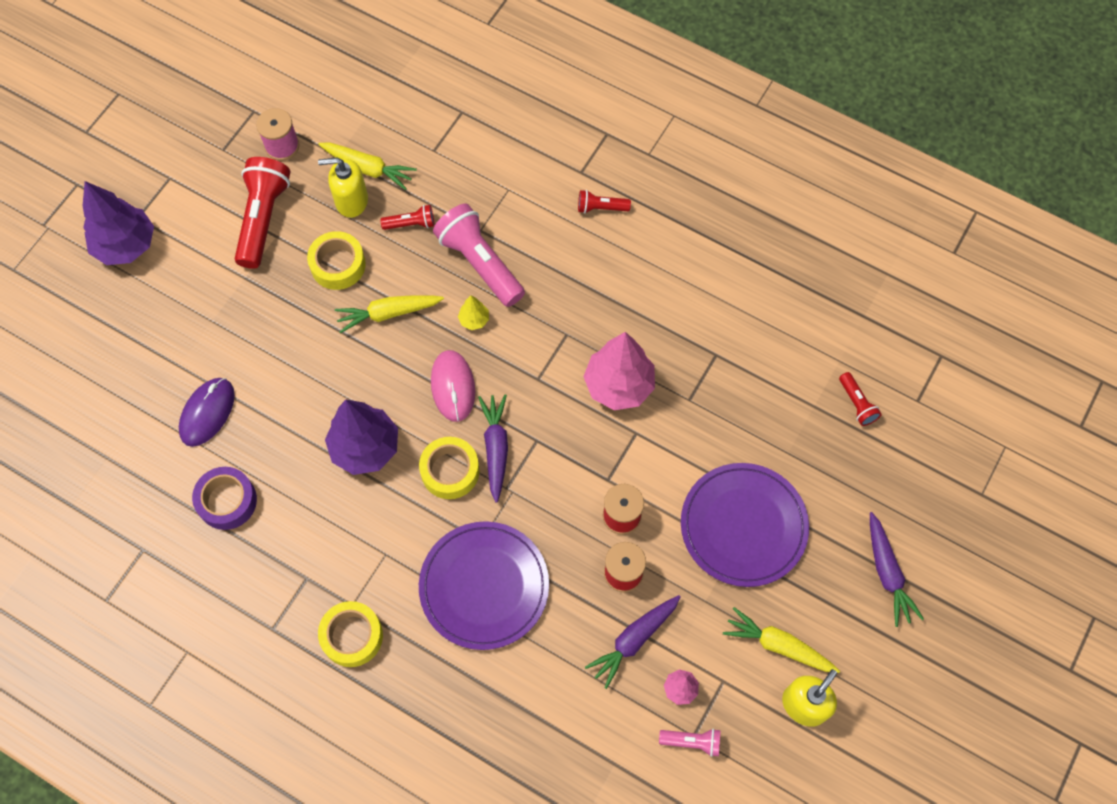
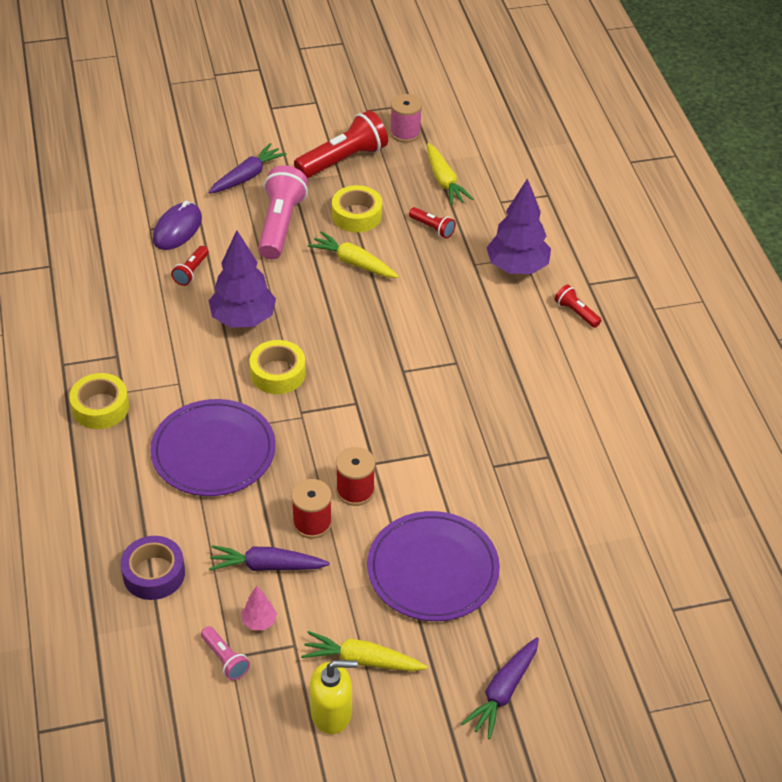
camera: 45 degrees right, 20 degrees down
purple tree [83,181,154,265] -> purple tree moved to [487,178,551,274]
purple mouse [179,378,235,447] -> purple mouse turned 45 degrees counterclockwise [153,201,202,250]
purple tape [192,467,257,530] -> purple tape moved to [120,536,185,600]
yellow soap dispenser [318,158,368,218] -> none
pink mouse [431,350,475,422] -> none
pink flashlight [433,203,525,307] -> pink flashlight moved to [258,165,308,260]
yellow tree [458,295,489,330] -> none
purple carrot [478,394,508,503] -> purple carrot moved to [208,143,287,194]
pink tree [583,332,655,410] -> none
yellow carrot [723,607,840,673] -> yellow carrot turned 60 degrees counterclockwise [301,631,427,671]
red flashlight [839,372,882,426] -> red flashlight moved to [171,246,209,286]

